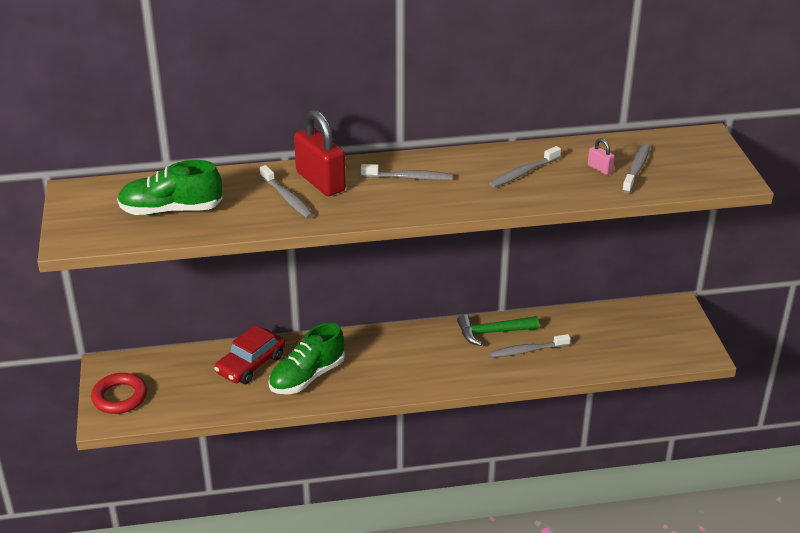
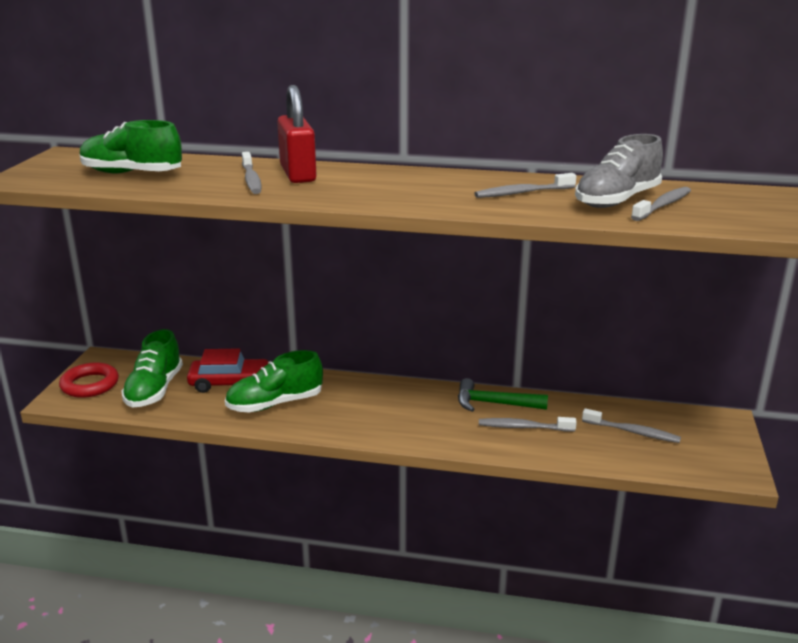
camera: 20 degrees right, 10 degrees down
red car [214,325,285,384] -> red car turned 150 degrees counterclockwise [187,348,269,393]
grey toothbrush [361,164,453,180] -> grey toothbrush moved to [582,408,681,443]
pink padlock [588,138,615,175] -> grey shoe [575,134,663,208]
none -> green shoe [121,329,183,408]

